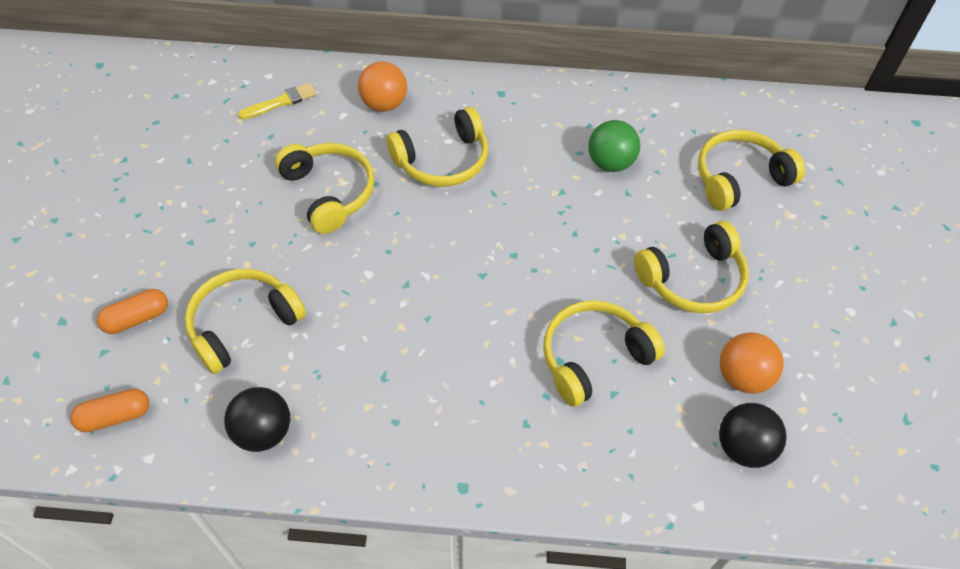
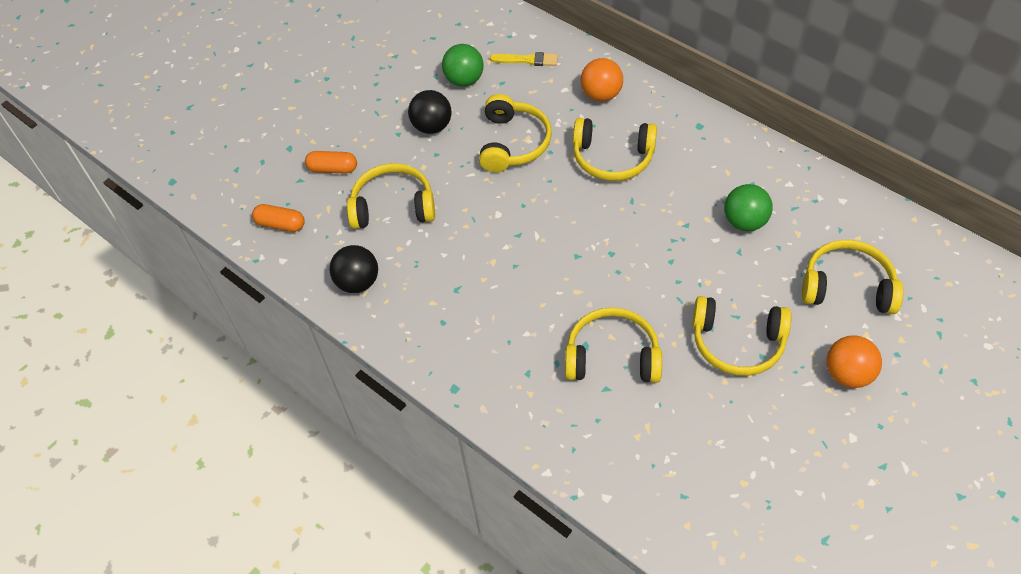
camera: 40 degrees right, 0 degrees up
black ball [719,403,787,468] -> black ball moved to [408,90,452,134]
orange ball [720,333,784,394] -> orange ball moved to [826,335,882,388]
none -> green ball [442,44,484,87]

